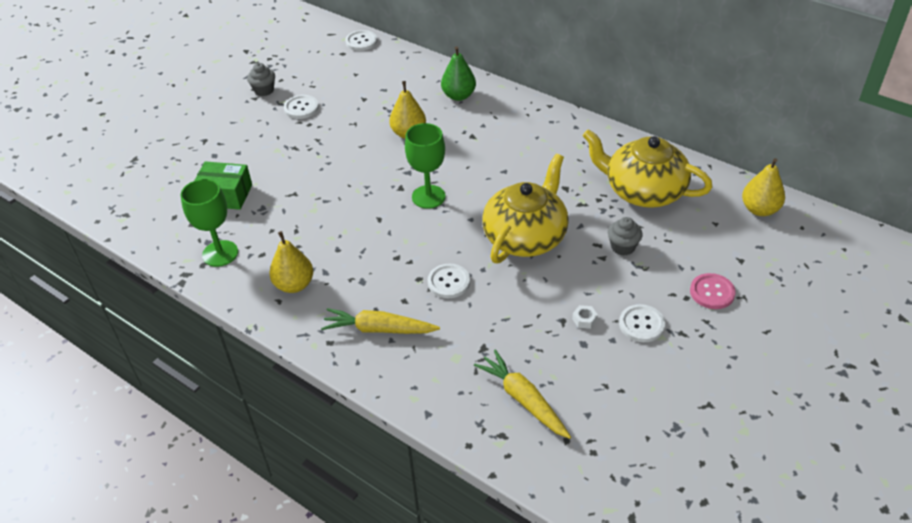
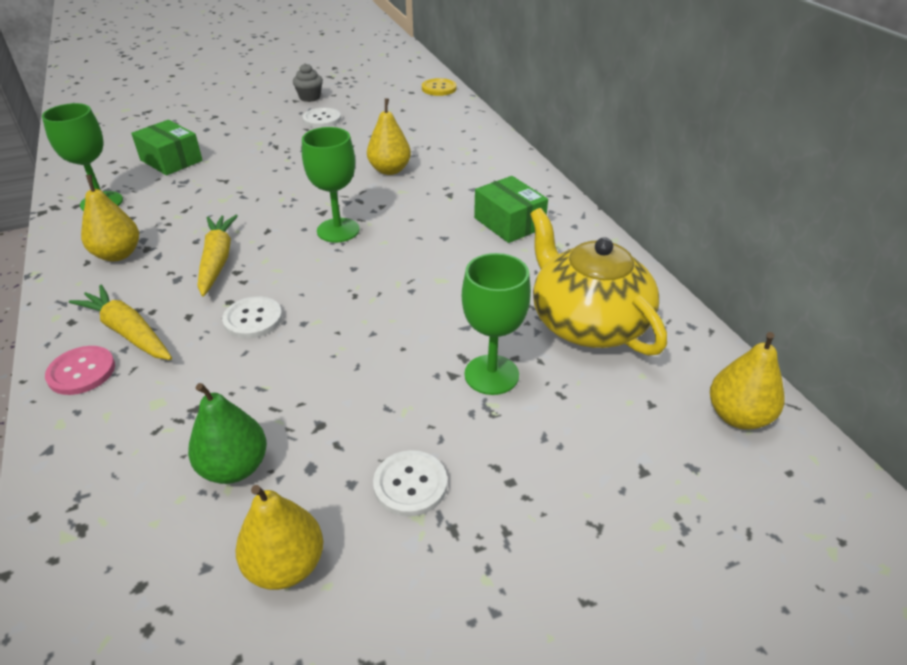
camera: 30 degrees right, 5 degrees down
white button [345,30,377,51] -> yellow button [422,78,457,96]
green pear [441,46,476,101] -> green pear moved to [188,383,267,484]
yellow carrot [474,349,571,439] -> yellow carrot moved to [197,215,238,296]
yellow teapot [482,154,569,263] -> none
white nut [572,305,598,329] -> none
grey cupcake [608,217,643,256] -> green goblet [462,253,531,395]
pink button [690,273,736,309] -> pink button moved to [45,346,115,395]
none -> yellow pear [236,485,323,590]
none -> green box [474,176,548,243]

